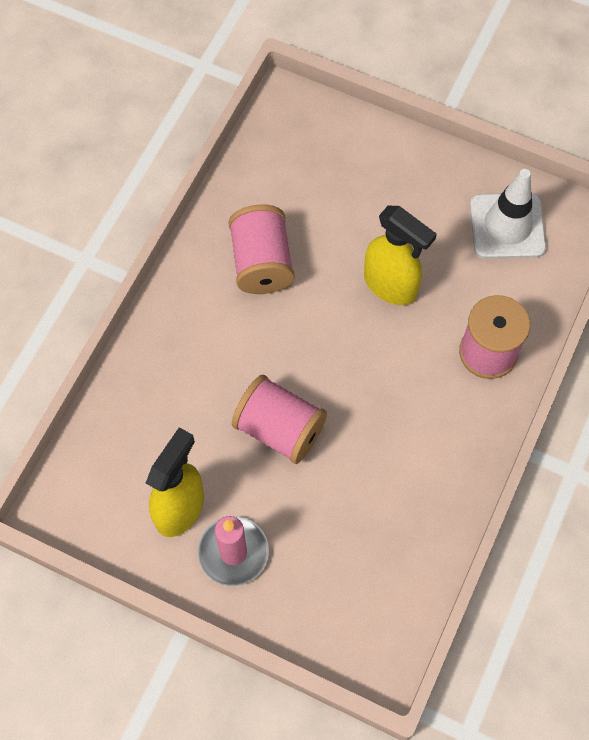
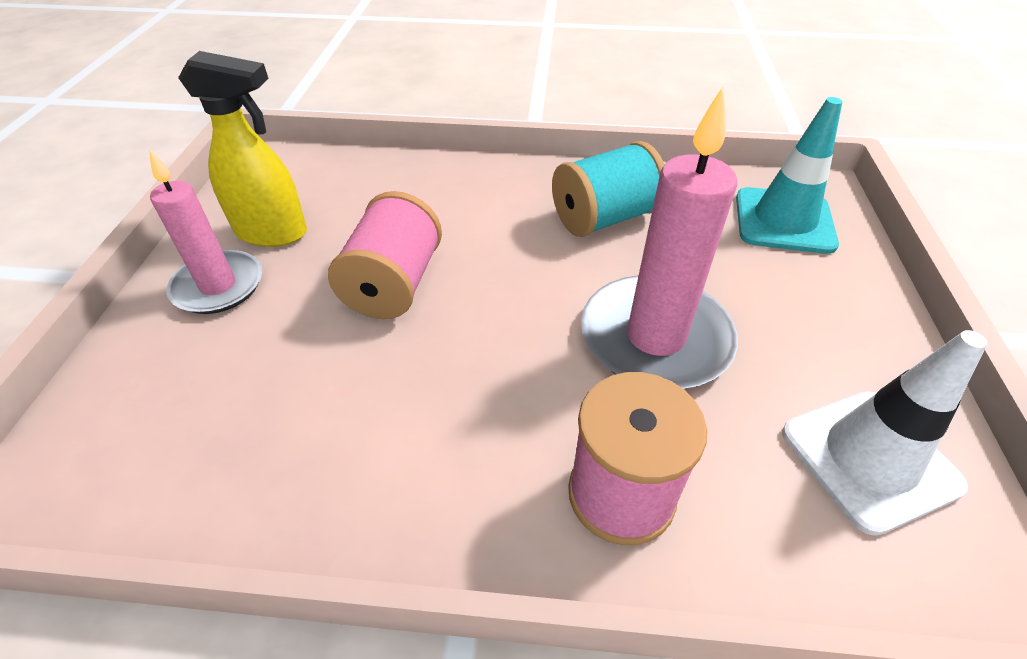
camera: 70 degrees right, 20 degrees down
pink spool [228,204,294,294] -> turquoise spool [552,141,664,237]
yellow spray bottle [364,206,437,305] -> pink candle [581,87,738,389]
none -> turquoise traffic cone [736,97,842,254]

